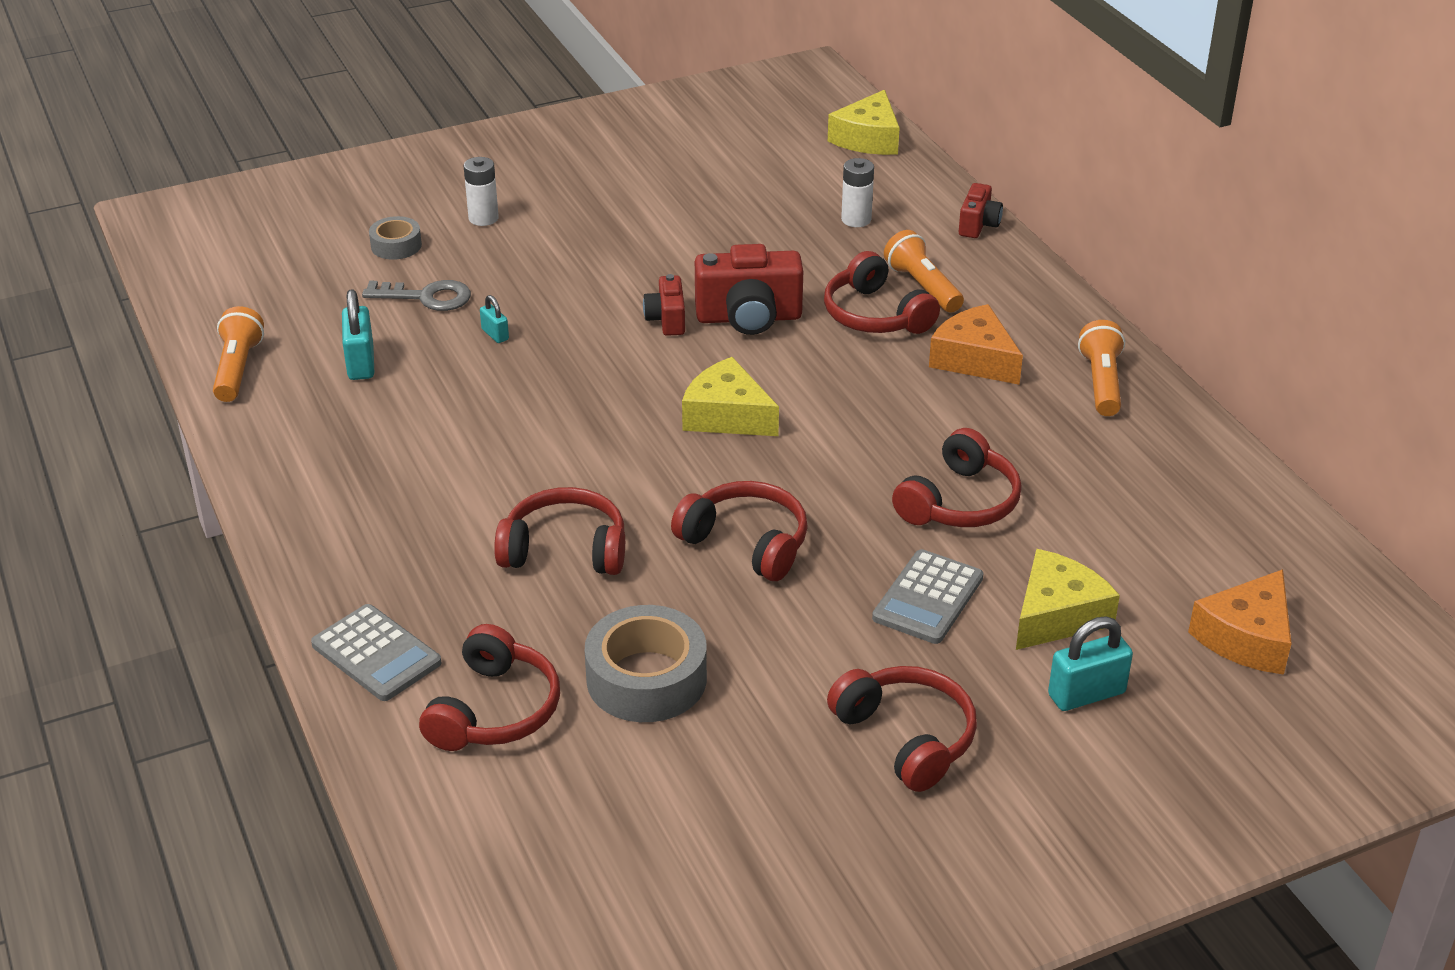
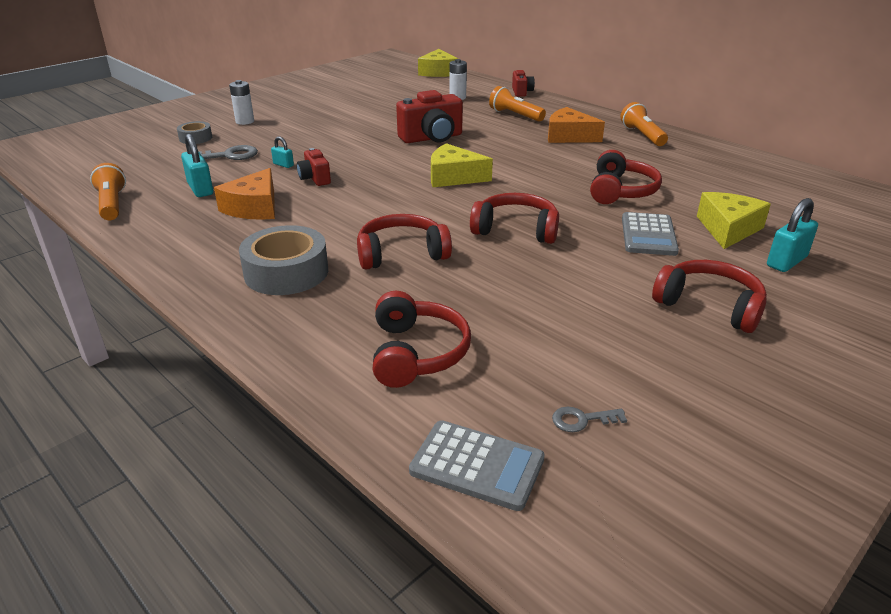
camera: 20 degrees left, 5 degrees down
grey calculator [311,604,441,701] -> grey calculator moved to [409,420,545,511]
grey tape [585,605,707,722] -> grey tape moved to [239,225,328,295]
red camera [643,274,685,336] -> red camera moved to [297,148,331,186]
red headphones [824,251,940,334] -> none
orange cheese [1188,569,1292,675] -> orange cheese moved to [214,168,275,220]
none -> grey key [552,407,627,432]

